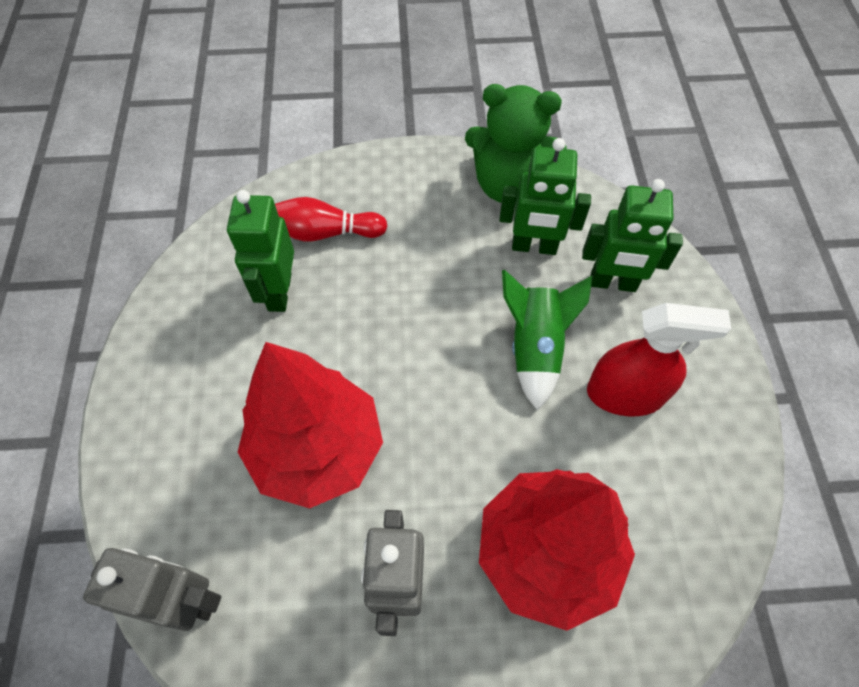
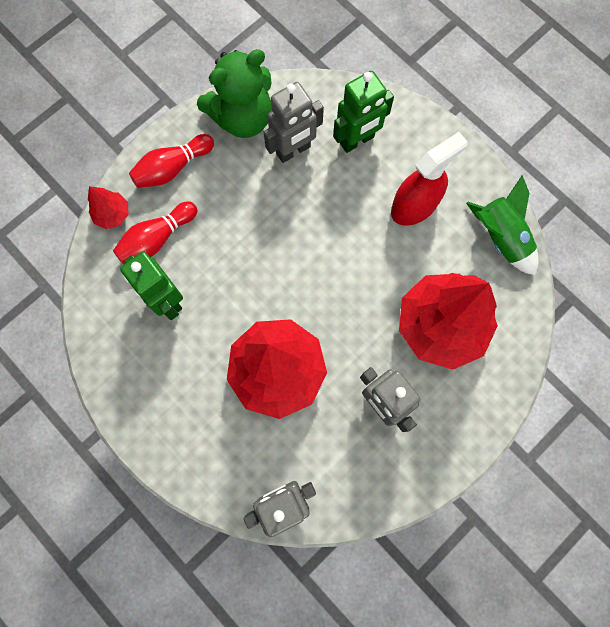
camera: 40 degrees left, 15 degrees up
green robot [499,138,591,255] -> grey robot [264,82,324,163]
green rocket [502,270,593,410] -> green rocket moved to [466,175,538,275]
none -> red tree [88,186,129,229]
none -> red bowling pin [129,134,214,188]

